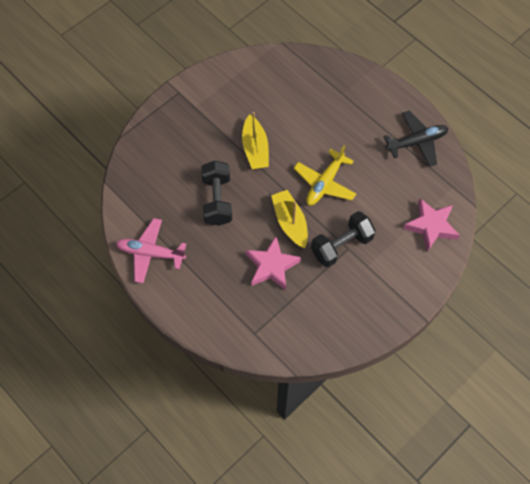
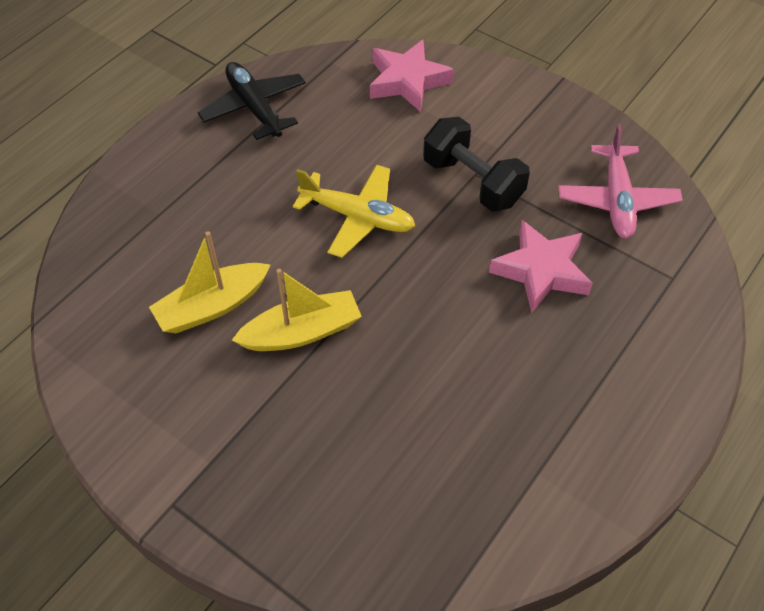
camera: 100 degrees left, 10 degrees down
pink plane [116,218,186,283] -> pink plane moved to [558,125,683,238]
black dumbbell [201,161,232,226] -> none
yellow boat [271,190,308,248] -> yellow boat moved to [149,231,271,333]

